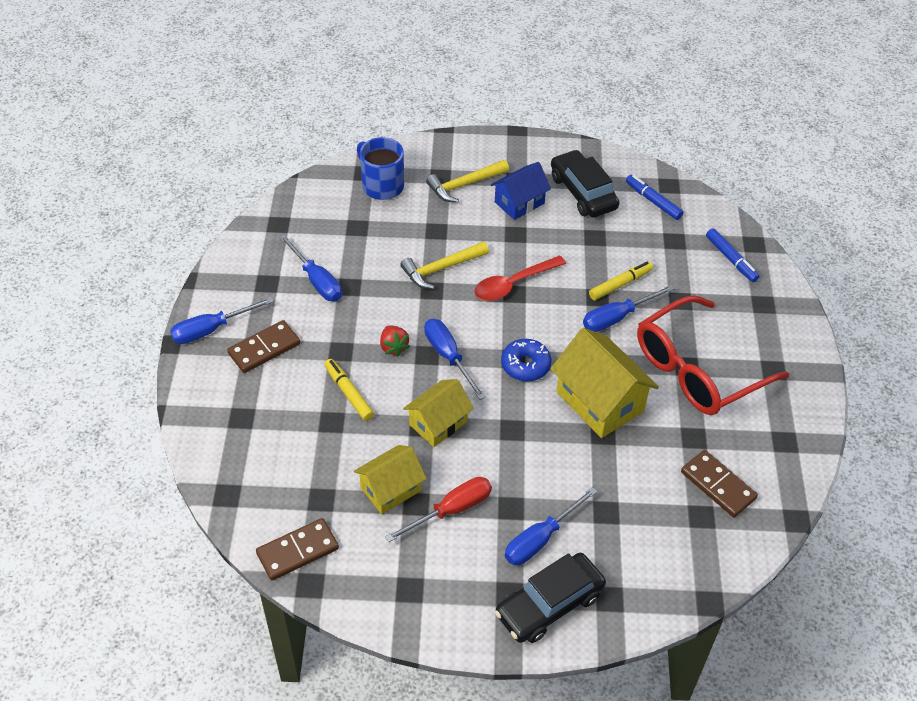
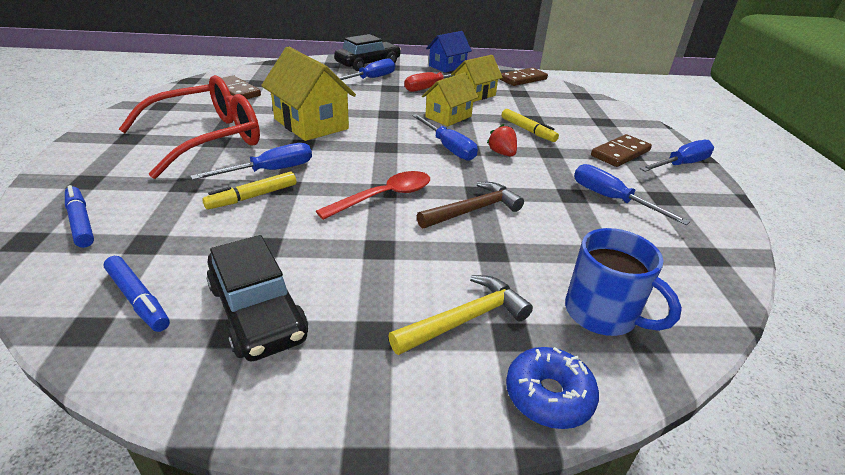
camera: 175 degrees right, 15 degrees down
yellow hammer [400,241,489,289] -> brown hammer [417,182,524,229]
blue house [491,162,551,220] -> blue house moved to [426,31,472,72]
blue donut [501,339,552,381] -> blue donut moved to [506,347,599,429]

